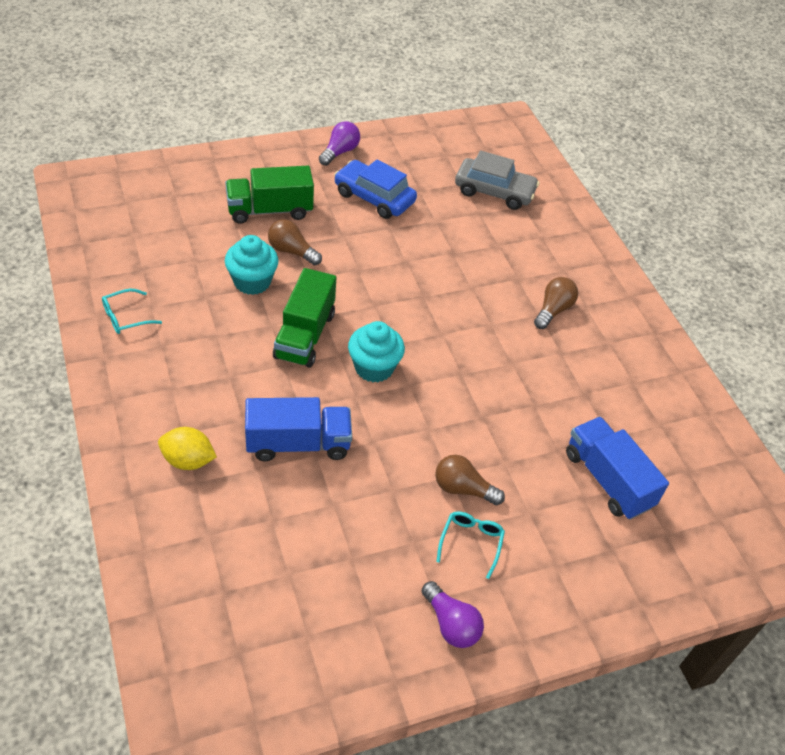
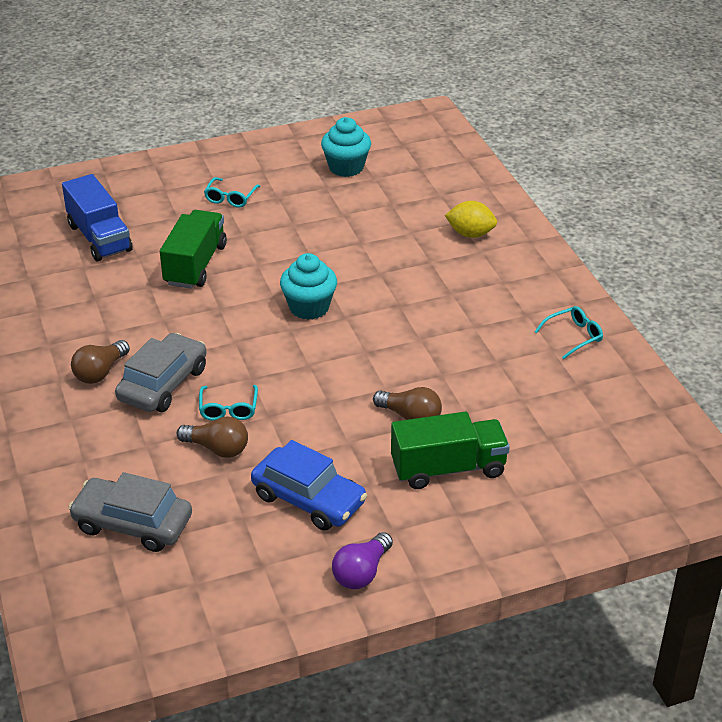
camera: 175 degrees left, 10 degrees down
turquoise cupcake [225,235,279,295] -> turquoise cupcake moved to [321,117,371,177]
blue truck [245,397,352,461] -> none
green truck [273,268,336,368] -> green truck moved to [160,210,227,289]
purple light bulb [421,581,484,648] -> none
brown light bulb [435,455,505,505] -> brown light bulb moved to [177,416,248,458]
none -> grey car [115,333,207,412]
none -> turquoise glasses [199,385,258,421]

